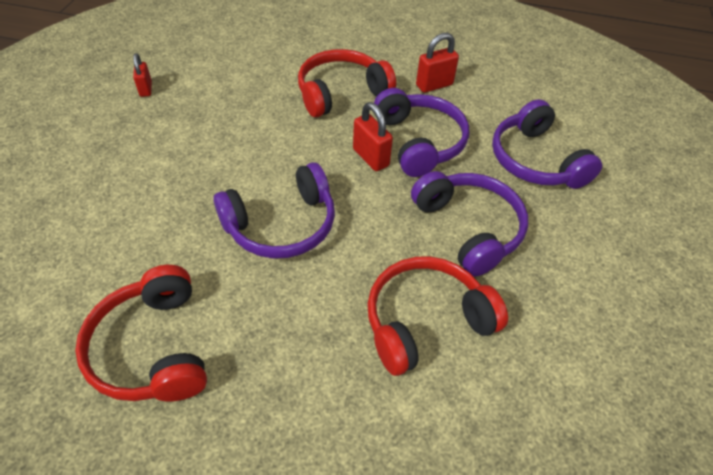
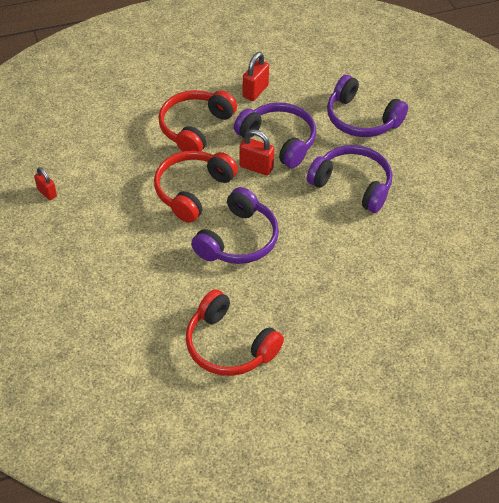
camera: 30 degrees left, 0 degrees up
red headphones [367,256,508,376] -> red headphones moved to [154,151,238,223]

